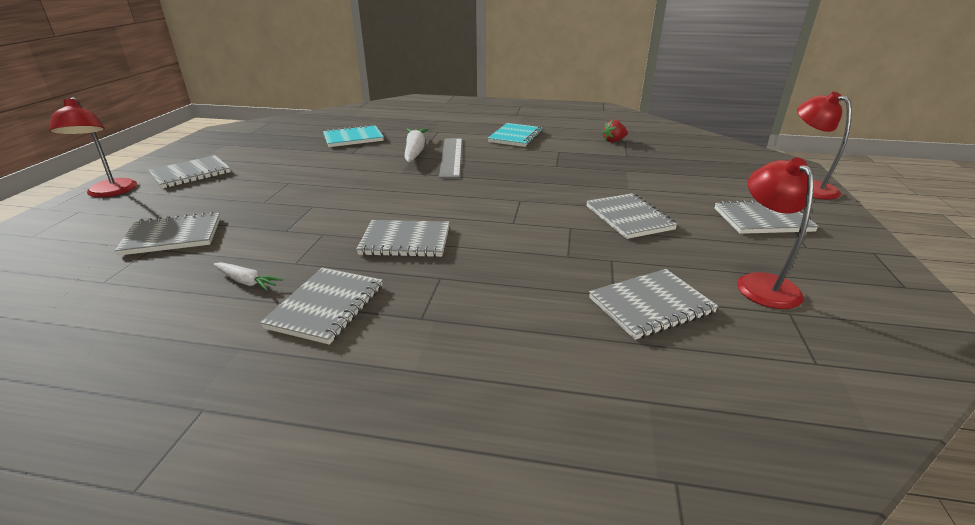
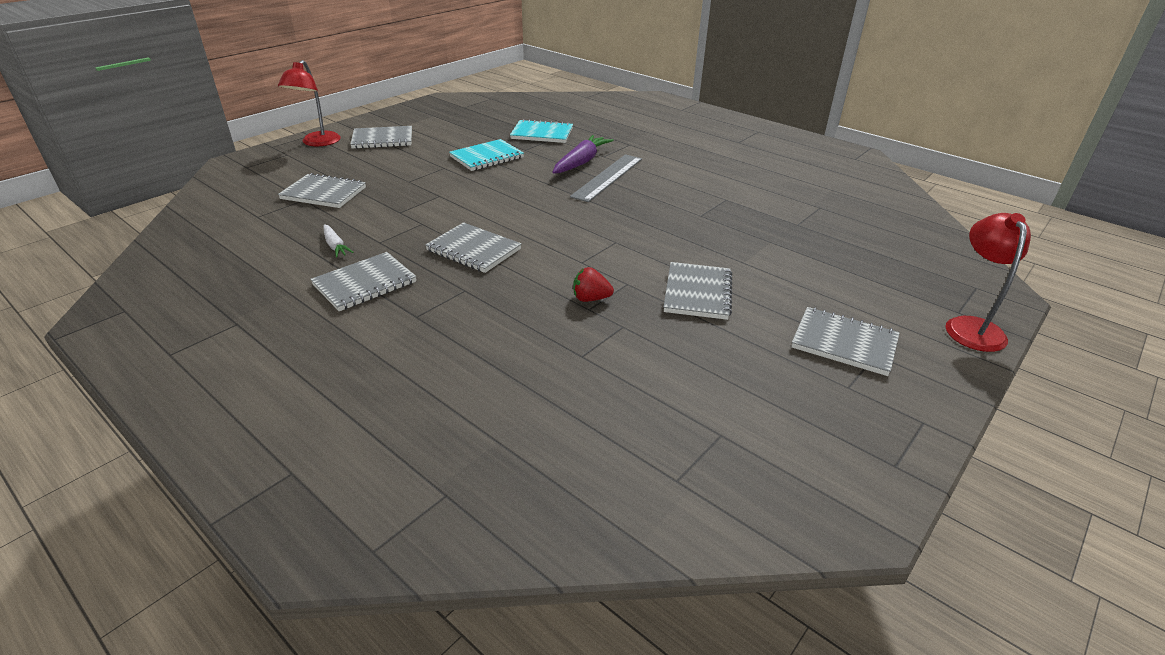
camera: 30 degrees right, 5 degrees up
white carrot [405,128,428,162] -> purple carrot [552,135,613,173]
turquoise notebook [488,123,543,147] -> turquoise notebook moved to [449,139,524,171]
grey notebook [589,269,718,340] -> none
red strawberry [602,120,627,142] -> red strawberry moved to [573,267,614,302]
red lamp [737,157,814,309] -> none

